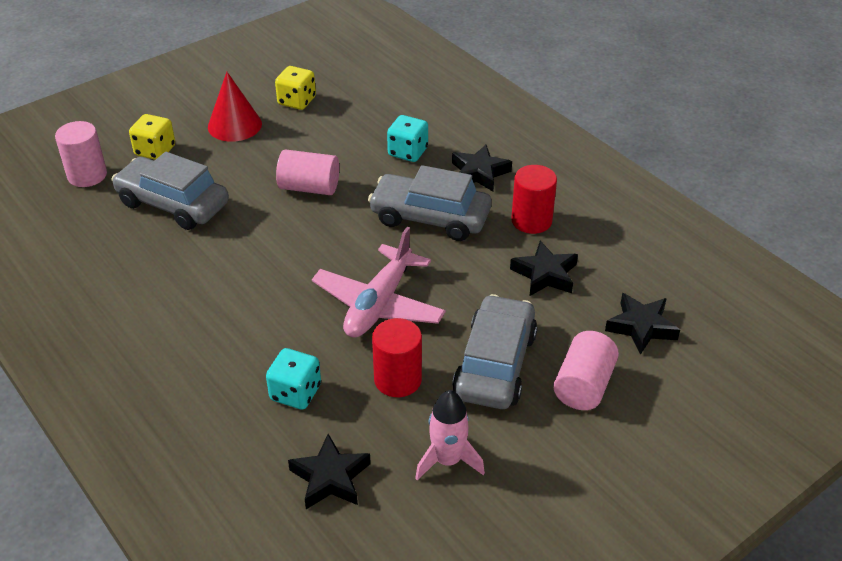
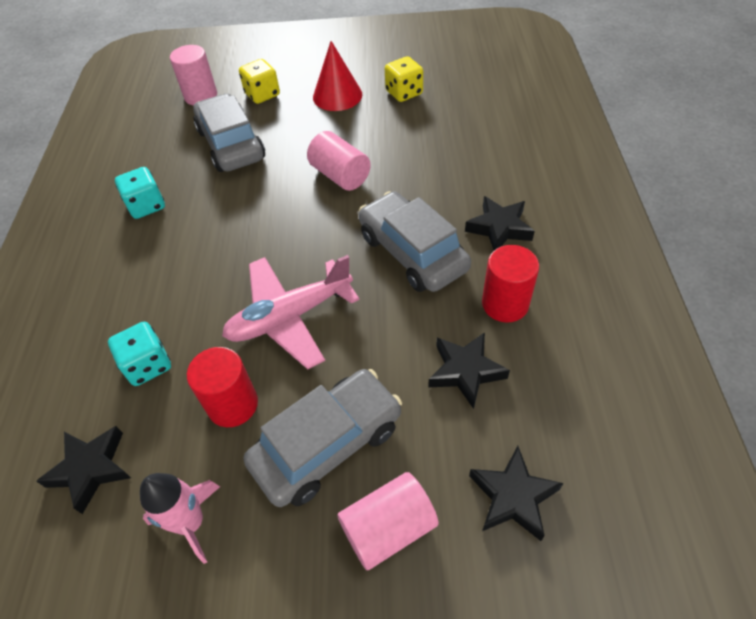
camera: 40 degrees right, 10 degrees up
turquoise dice [387,115,428,162] -> turquoise dice moved to [115,167,165,219]

